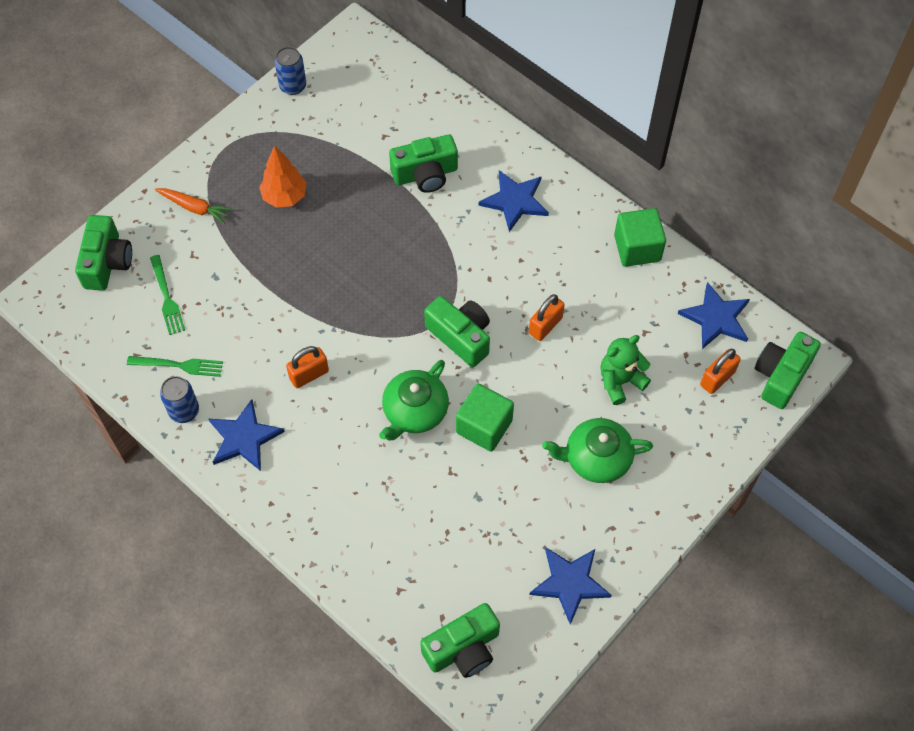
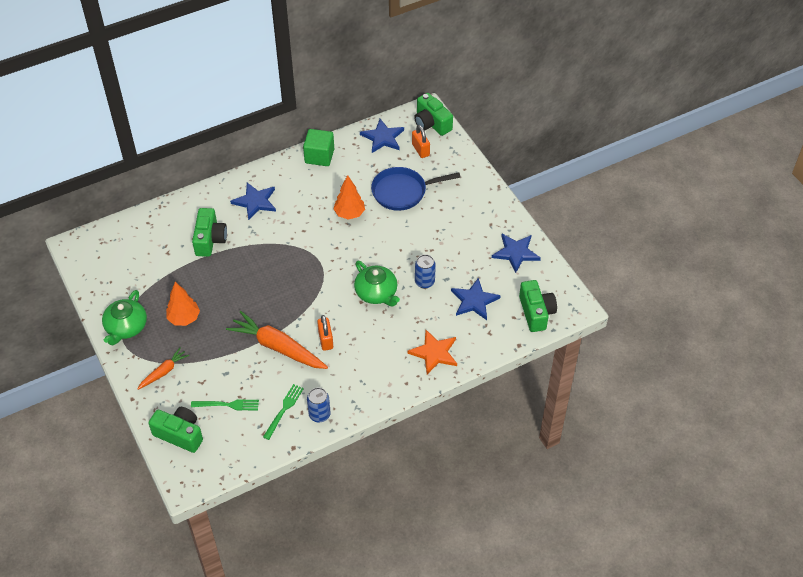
camera: 70 degrees left, 10 degrees down
blue star [209,399,285,471] -> blue star moved to [451,278,501,320]
blue can [275,47,306,95] -> blue can moved to [415,254,436,289]
green camera [424,296,490,367] -> none
green cube [456,384,514,452] -> none
orange padlock [529,294,565,341] -> orange tree [333,175,365,220]
green teapot [542,418,653,483] -> green teapot moved to [102,290,147,345]
green teddy bear [600,335,651,405] -> blue pan [371,167,460,211]
none -> orange carrot [226,311,328,369]
none -> orange star [407,330,457,374]

